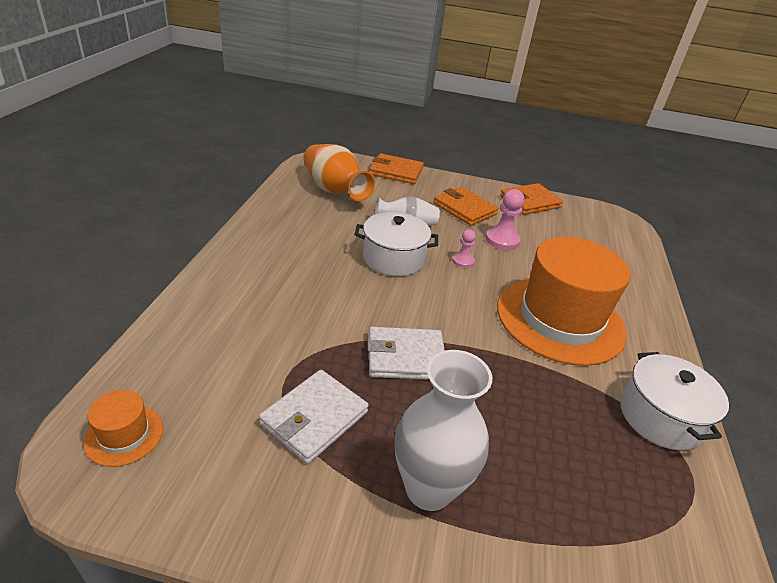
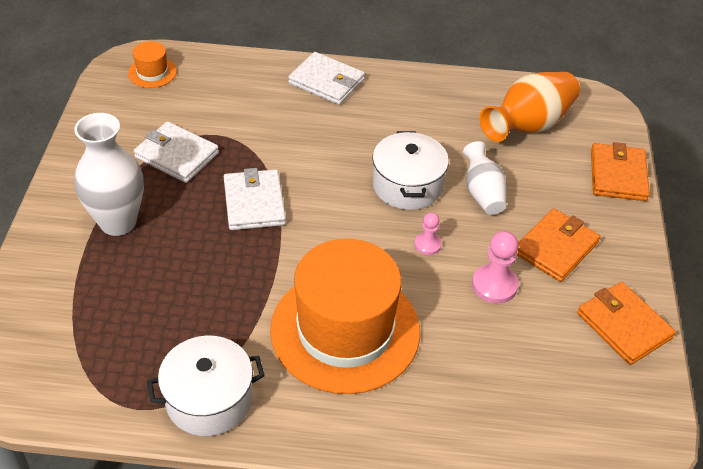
camera: 85 degrees right, 10 degrees up
none -> white wallet [288,52,365,105]

